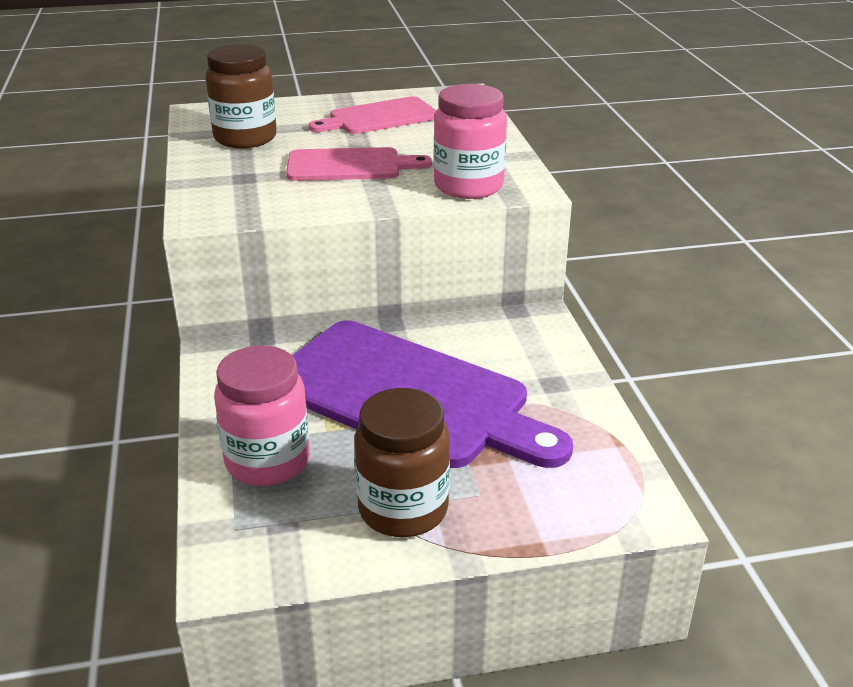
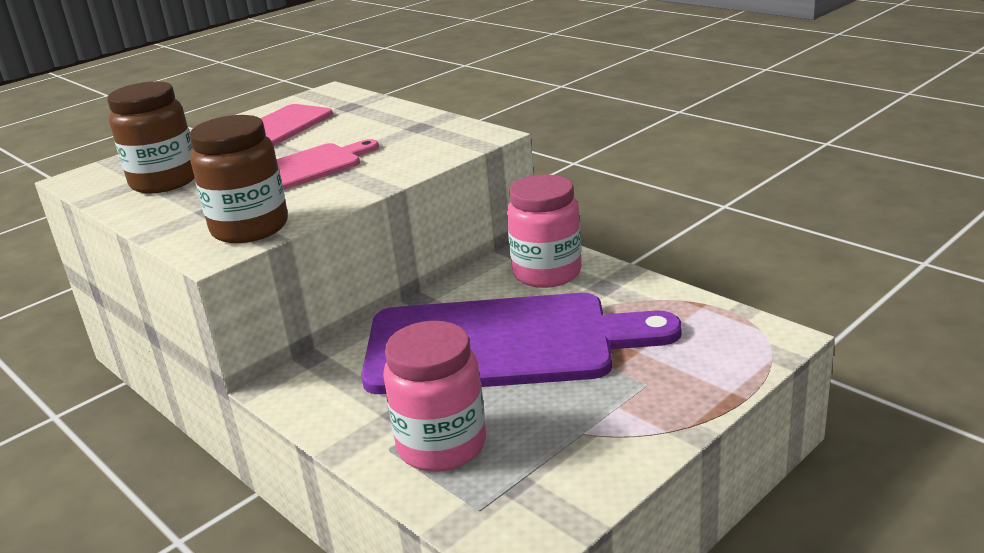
camera: 30 degrees left, 5 degrees down
brown jar [354,388,450,537] -> brown jar moved to [189,115,288,243]
pink jar [434,84,507,199] -> pink jar moved to [507,174,582,288]

